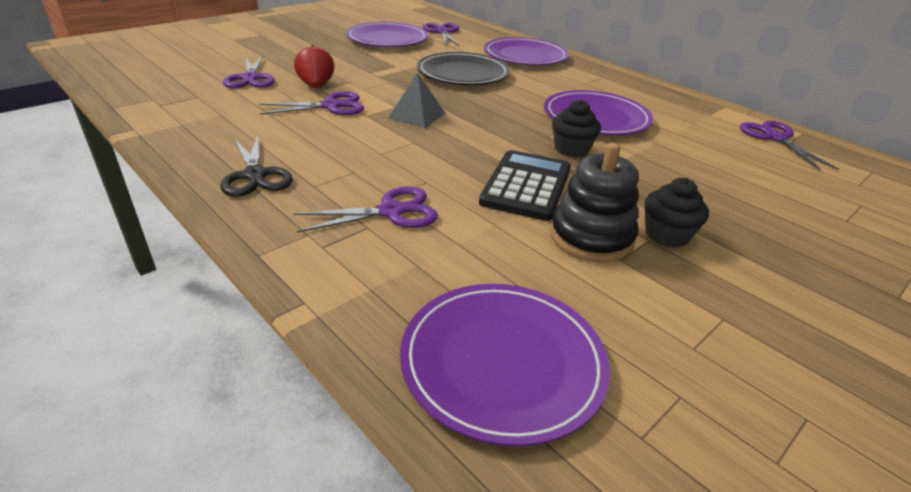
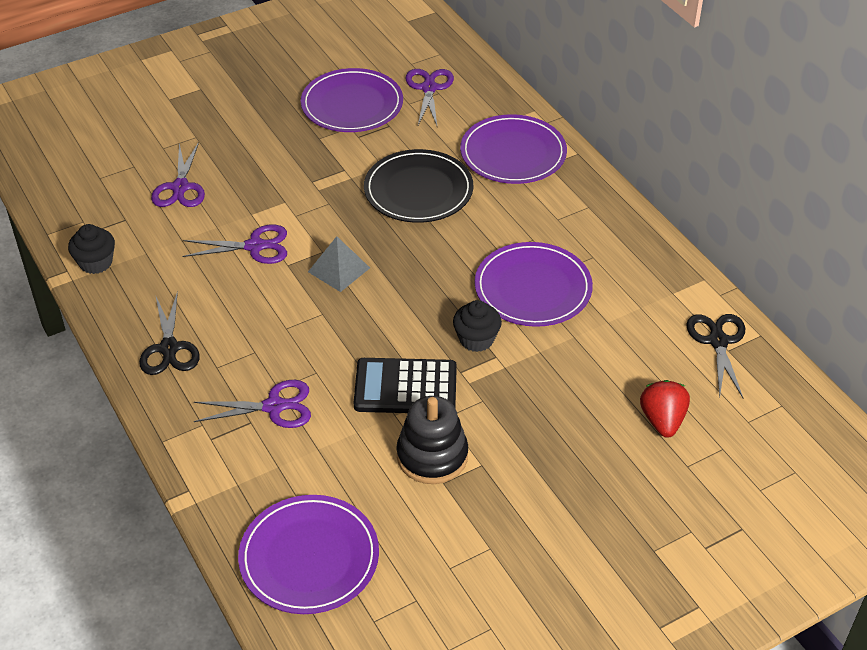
camera: 15 degrees right, 10 degrees up
red strawberry [294,45,334,88] -> red strawberry moved to [640,380,690,438]
black calculator [479,150,571,221] -> black calculator turned 120 degrees counterclockwise [354,358,457,413]
black cupcake [645,178,709,248] -> black cupcake moved to [68,224,115,274]
purple scissors [740,121,839,170] -> black scissors [686,314,745,398]

